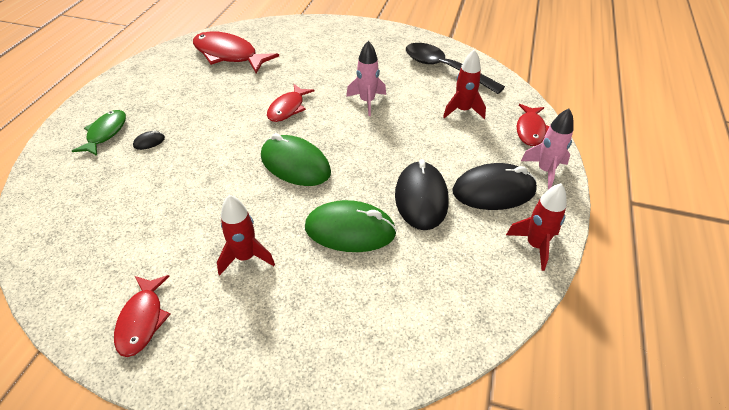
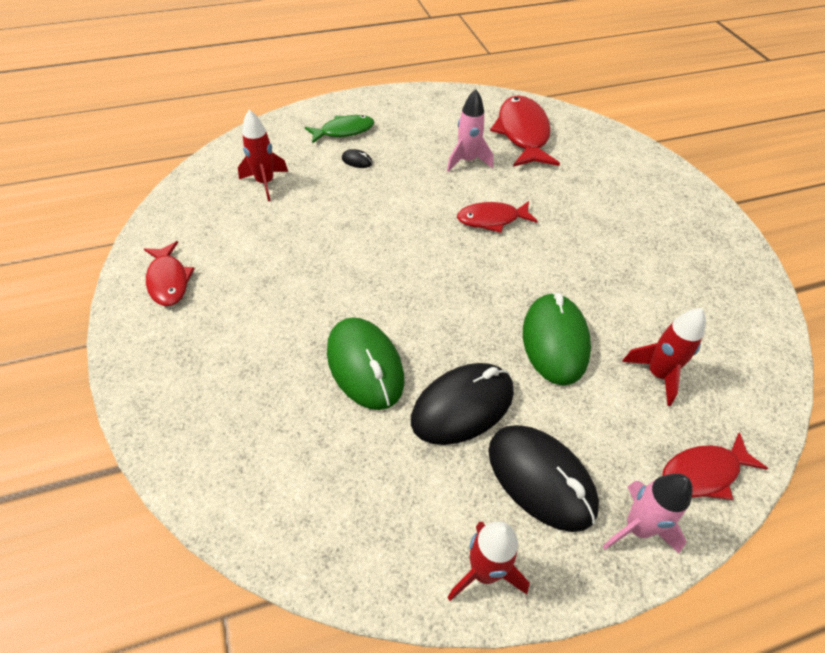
camera: 55 degrees right, 5 degrees up
red fish [114,275,171,357] -> red fish turned 75 degrees counterclockwise [144,241,195,306]
red rocket [217,195,275,275] -> red rocket moved to [238,110,288,201]
green mouse [261,133,331,186] -> green mouse moved to [523,293,591,385]
pink rocket [346,41,386,116] -> pink rocket moved to [447,89,493,172]
black spoon [406,43,505,94] -> none

